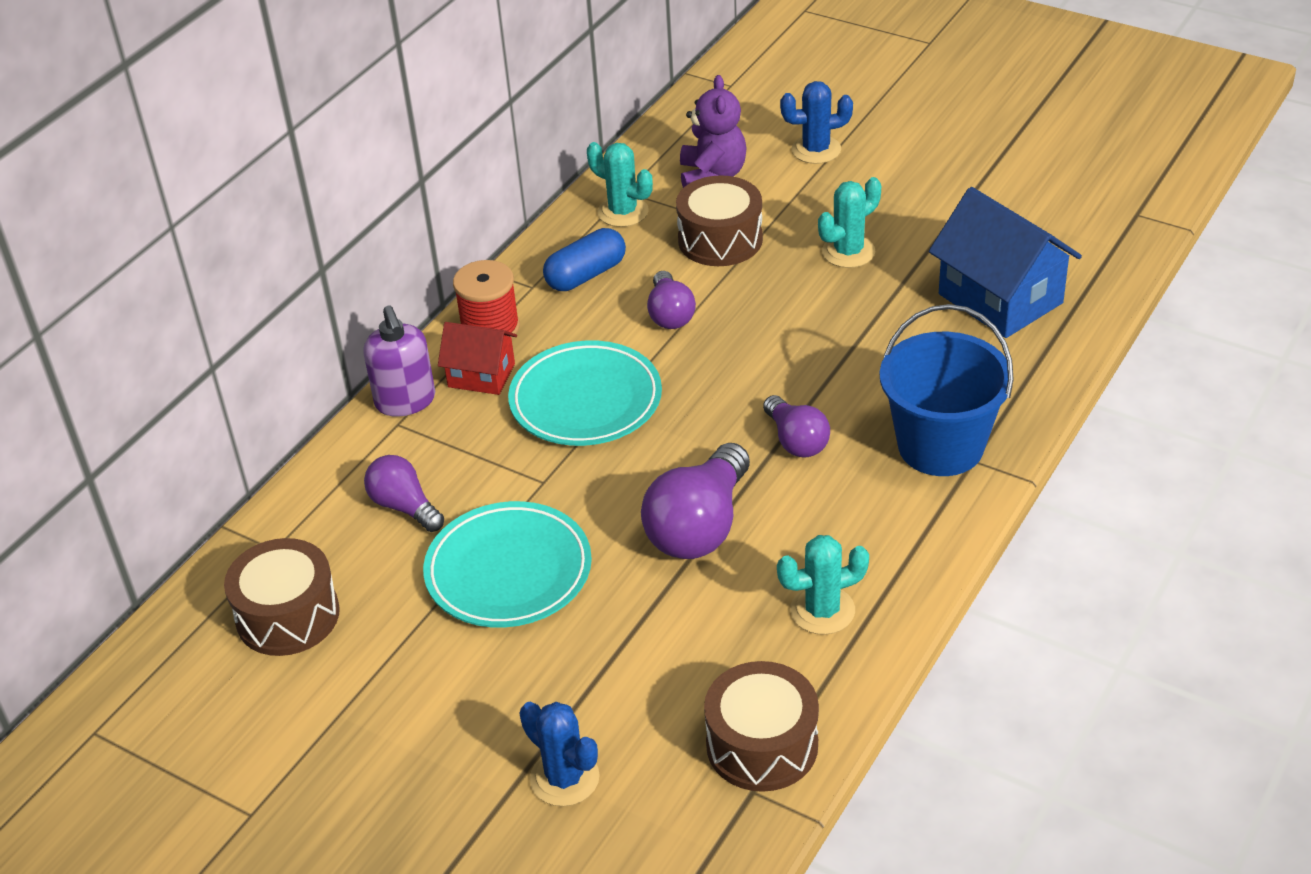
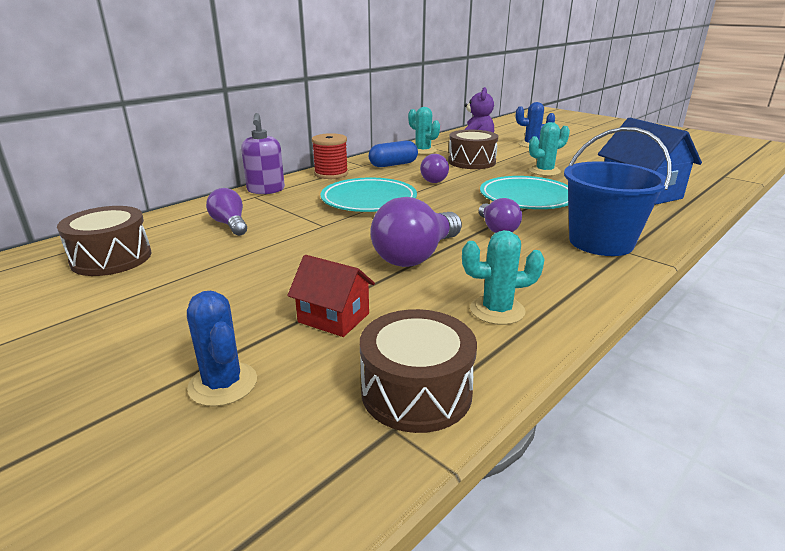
camera: 10 degrees right, 15 degrees down
turquoise plate [423,501,592,628] -> turquoise plate moved to [480,176,568,209]
red house [438,322,517,395] -> red house moved to [287,255,375,337]

